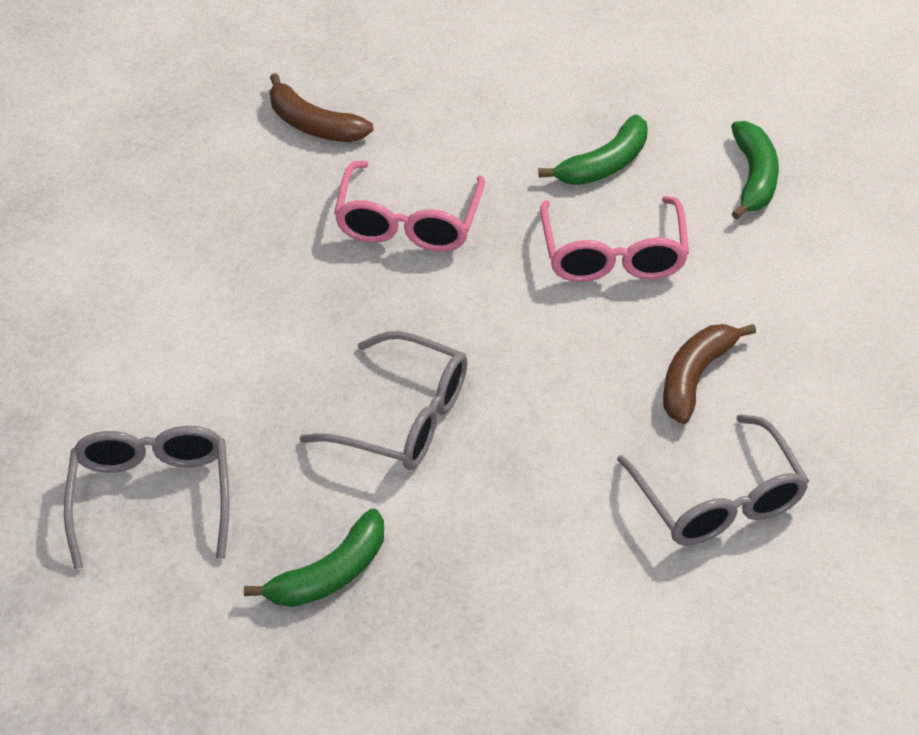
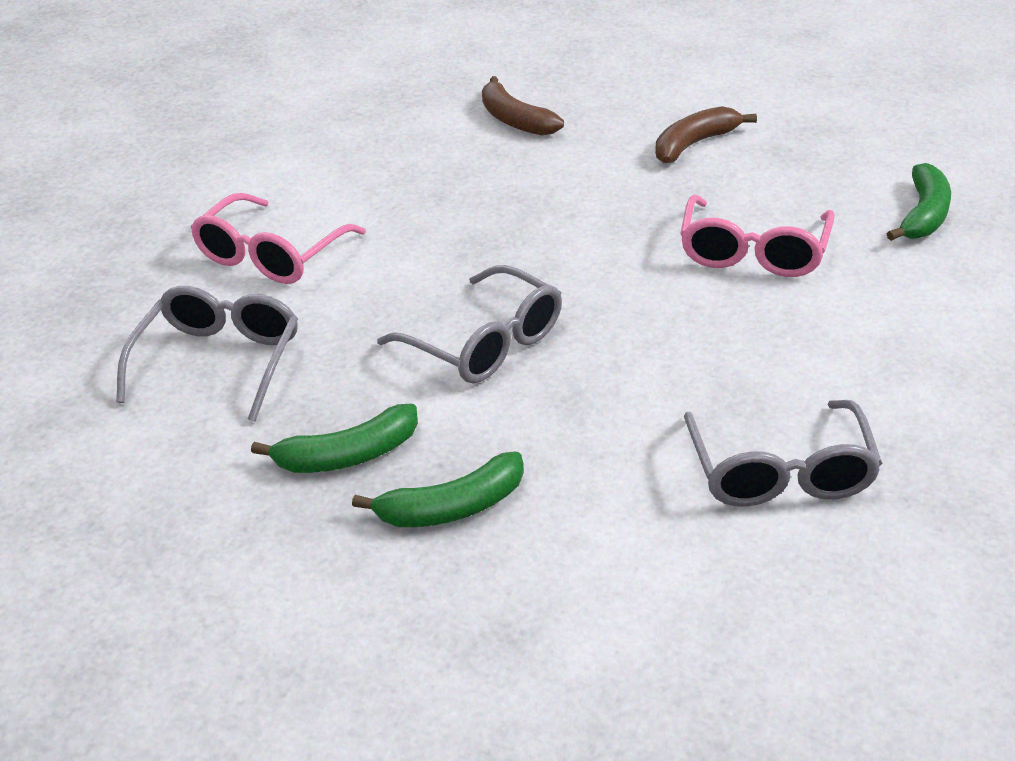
camera: 20 degrees right, 10 degrees down
pink glasses [334,161,485,252] -> pink glasses moved to [190,193,366,284]
green banana [538,115,648,185] -> green banana moved to [352,451,524,527]
brown banana [663,324,756,424] -> brown banana moved to [655,106,757,163]

